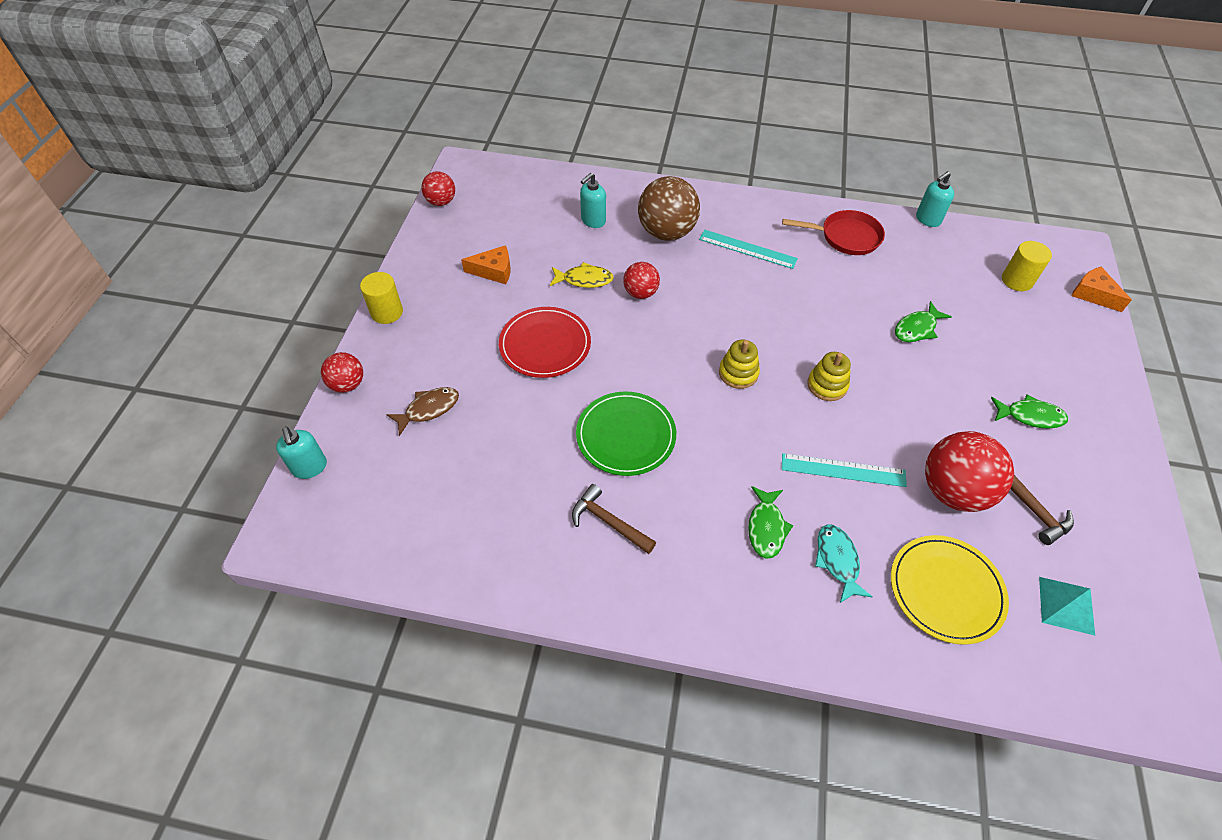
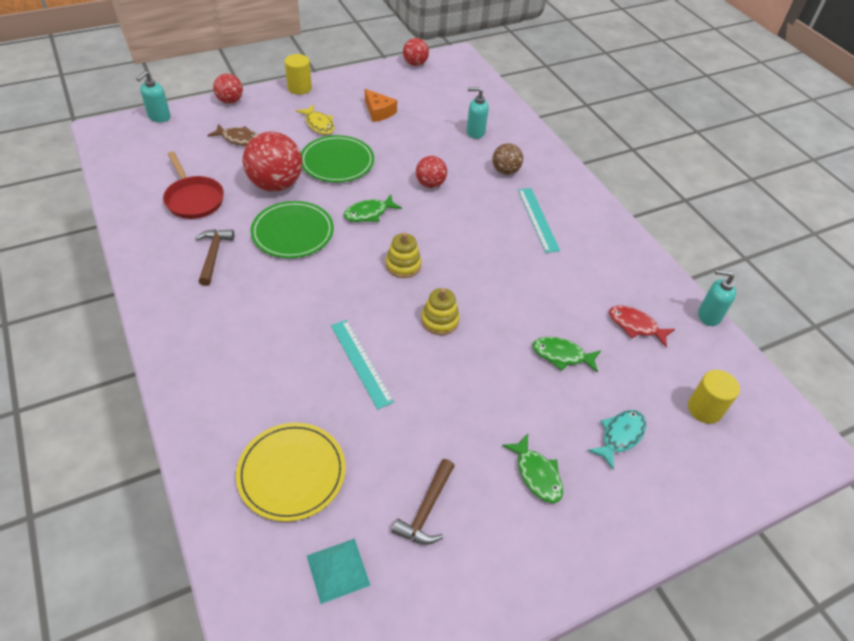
camera: 50 degrees right, 5 degrees down
red plate [499,307,591,378] -> green plate [301,135,374,182]
yellow fish [550,262,614,288] -> yellow fish moved to [296,105,334,135]
brown ball [638,176,700,241] -> brown ball [492,143,523,175], size x0.56
green fish [748,486,794,559] -> green fish moved to [343,194,402,222]
red pan [782,210,885,255] -> red pan moved to [163,152,224,219]
turquoise fish [815,524,873,603] -> turquoise fish moved to [587,410,646,470]
red ball [925,431,1014,512] -> red ball moved to [243,132,302,192]
orange cheese [1072,267,1132,312] -> none
none -> red fish [609,305,675,347]

